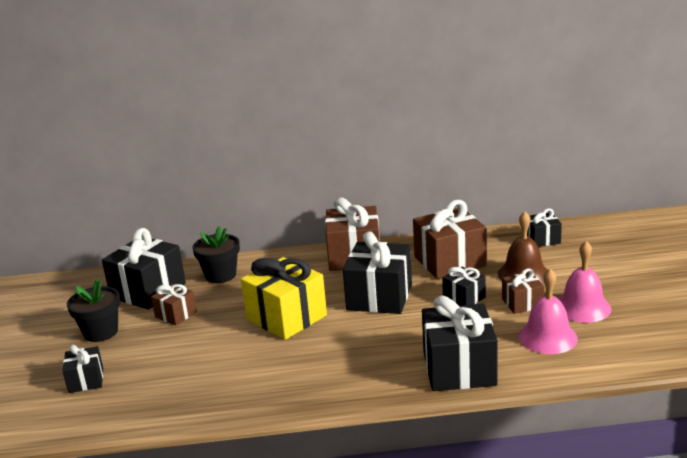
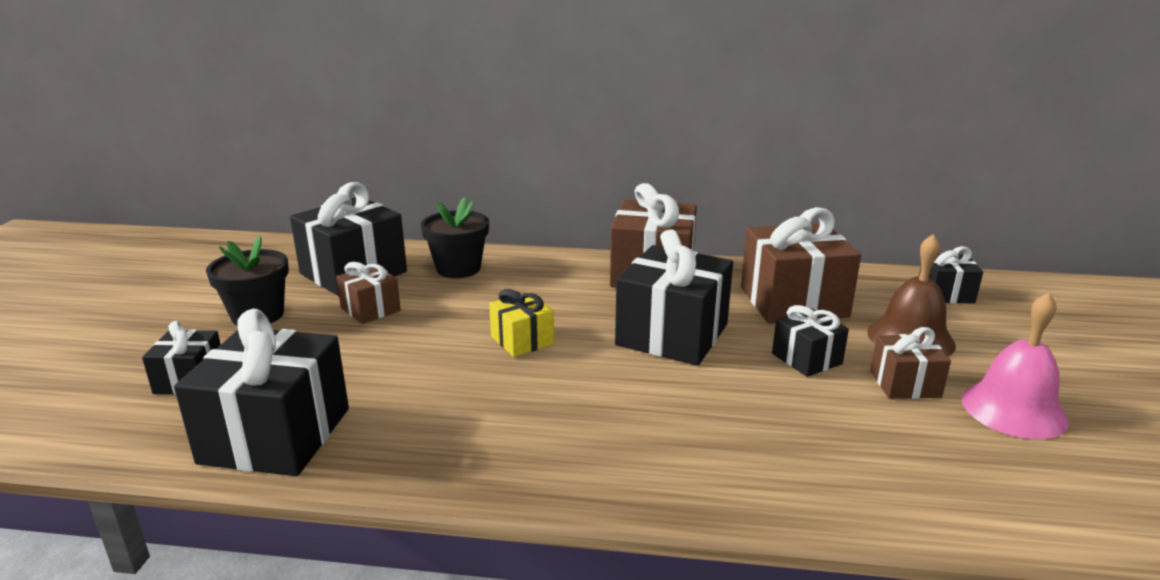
camera: 10 degrees right, 0 degrees up
yellow gift [241,257,327,340] -> yellow gift [489,289,554,357], size x0.53
black gift [422,296,498,391] -> black gift moved to [174,309,349,476]
pink bell [518,268,578,354] -> none

